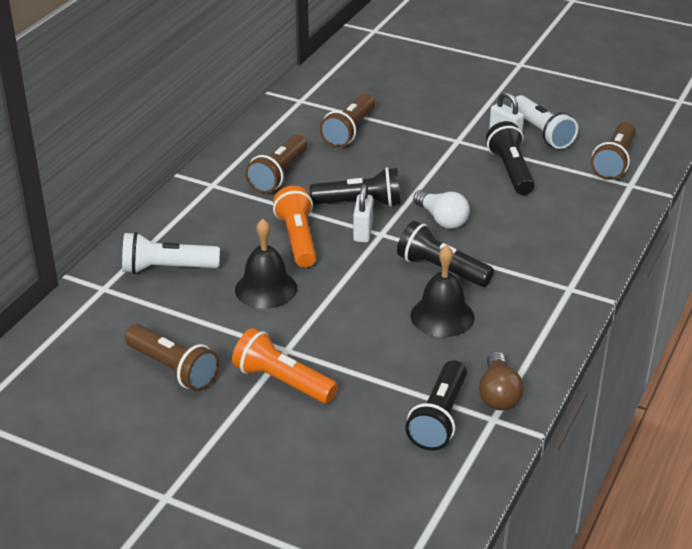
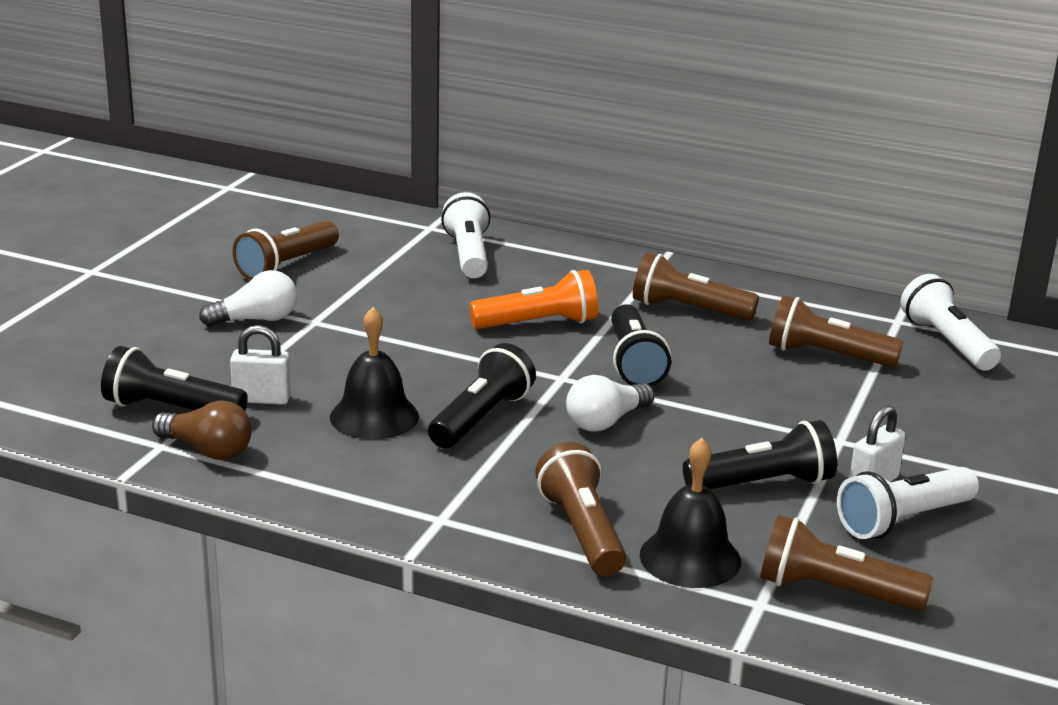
camera: 85 degrees right, 10 degrees down
orange flashlight [232,328,338,404] -> white light bulb [199,270,297,327]
black bell [235,219,297,309] -> black bell moved to [640,438,741,588]
white padlock [353,184,373,243] -> white padlock moved to [230,325,291,405]
brown light bulb [479,351,524,410] -> brown light bulb turned 150 degrees counterclockwise [152,400,252,460]
none -> brown flashlight [535,442,626,576]
none -> white flashlight [900,274,1001,371]

